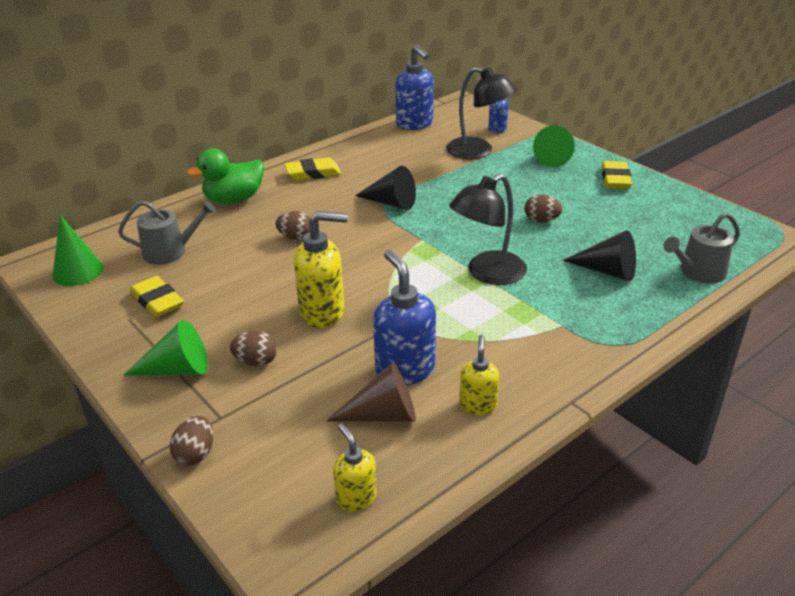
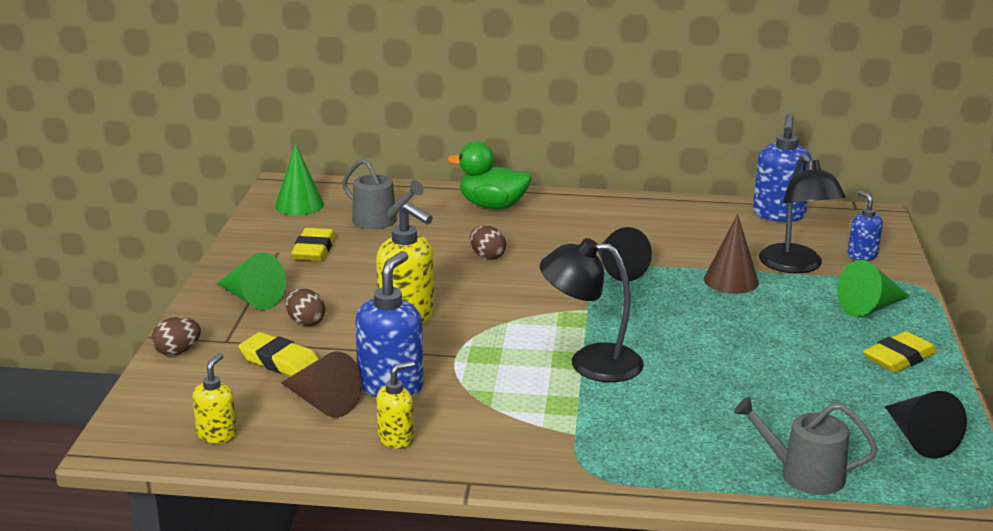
camera: 45 degrees right, 10 degrees down
yellow eraser [285,157,341,181] -> yellow eraser moved to [239,332,319,376]
brown egg [525,194,562,223] -> none
black cone [563,230,636,282] -> black cone moved to [885,391,967,459]
none -> brown cone [704,214,759,294]

